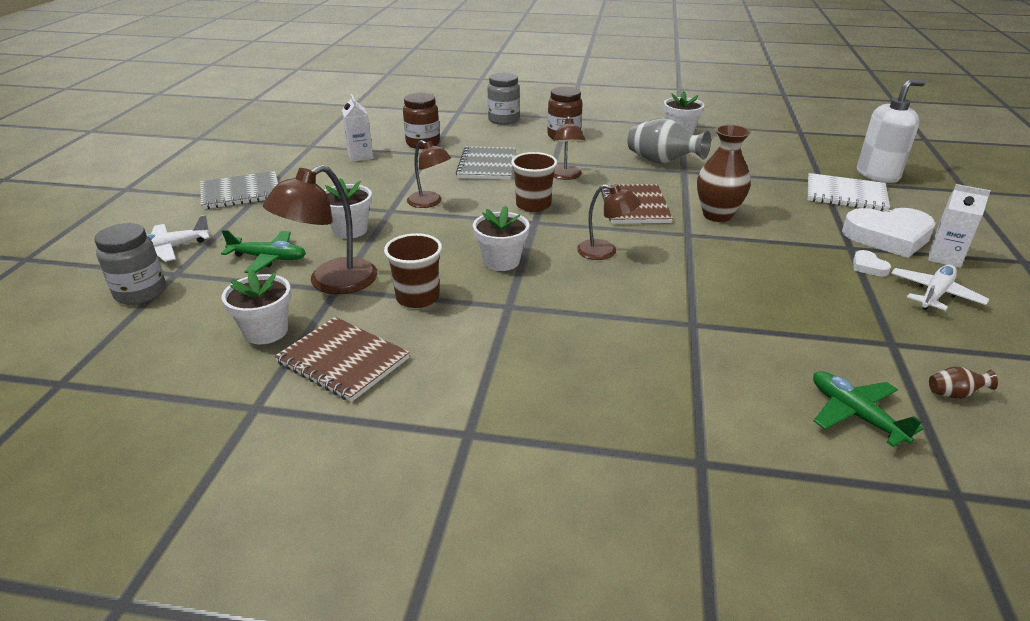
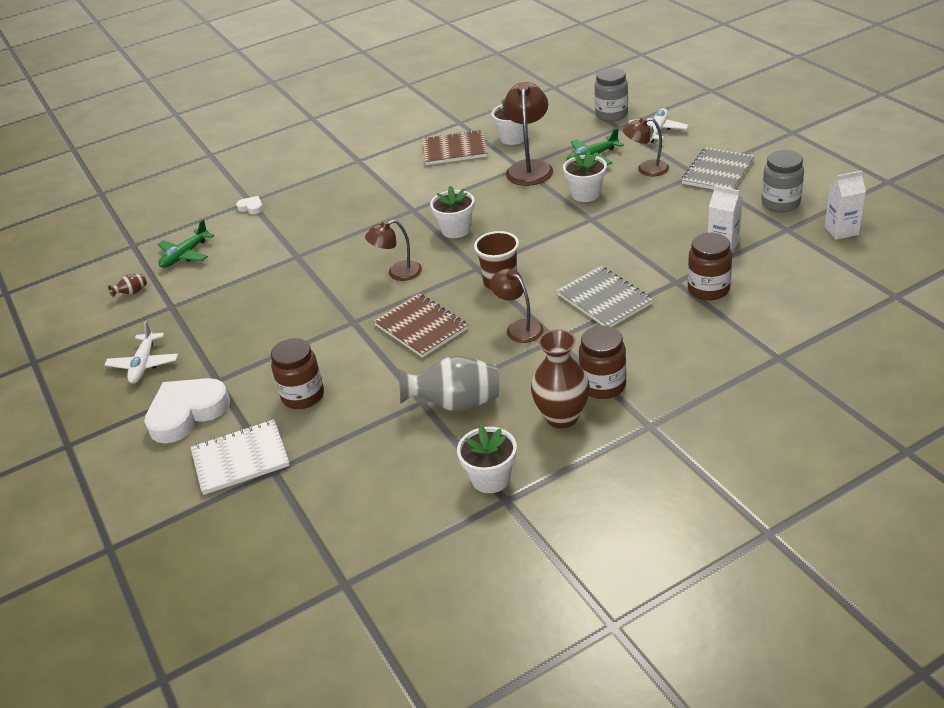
camera: 145 degrees right, 5 degrees up
brown cup [384,233,442,308] -> none
brown lamp [407,140,451,208] -> brown lamp moved to [623,117,669,176]
grey jar [487,73,520,125] -> grey jar moved to [761,150,804,212]
brown vase [697,125,751,222] -> brown vase moved to [531,329,590,429]
green plane [813,371,923,447] -> green plane turned 105 degrees clockwise [158,219,214,268]
white heart [853,250,891,277] -> white heart moved to [236,196,263,214]
white soap dispenser [857,79,926,183] -> none
white carton [928,184,991,268] -> white carton moved to [824,170,866,240]
none -> brown jar [271,338,324,409]

